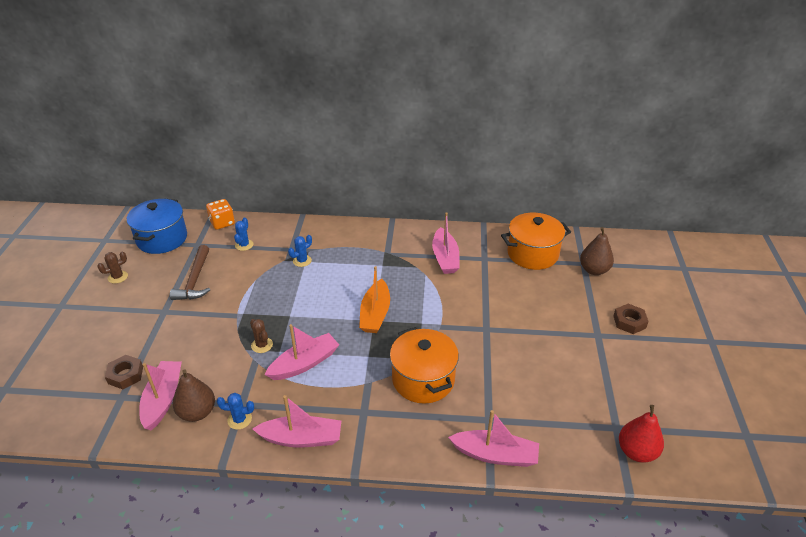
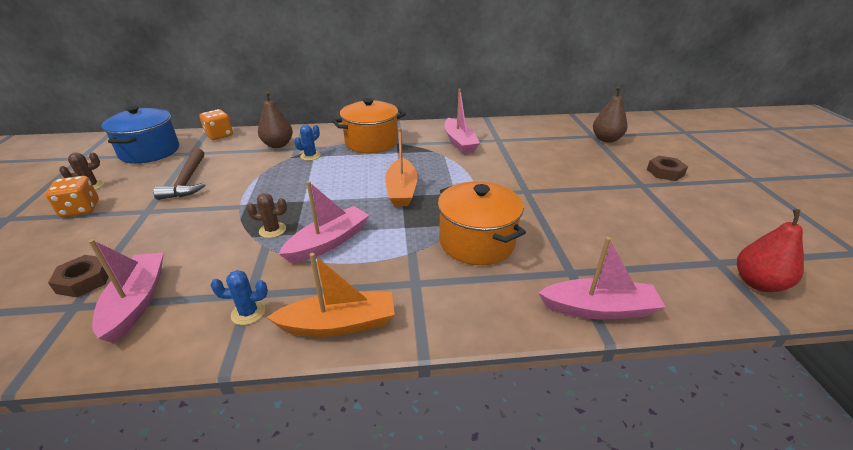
camera: 10 degrees left, 5 degrees down
brown pear [173,369,215,422] -> brown pear moved to [258,91,293,148]
blue cactus [234,218,253,251] -> none
brown cactus [250,319,273,353] -> brown cactus turned 45 degrees counterclockwise [247,193,287,238]
pink boat [252,395,341,447] -> orange boat [266,253,395,337]
orange pot [501,213,571,270] -> orange pot moved to [332,98,406,153]
none -> orange dice [45,176,99,217]

